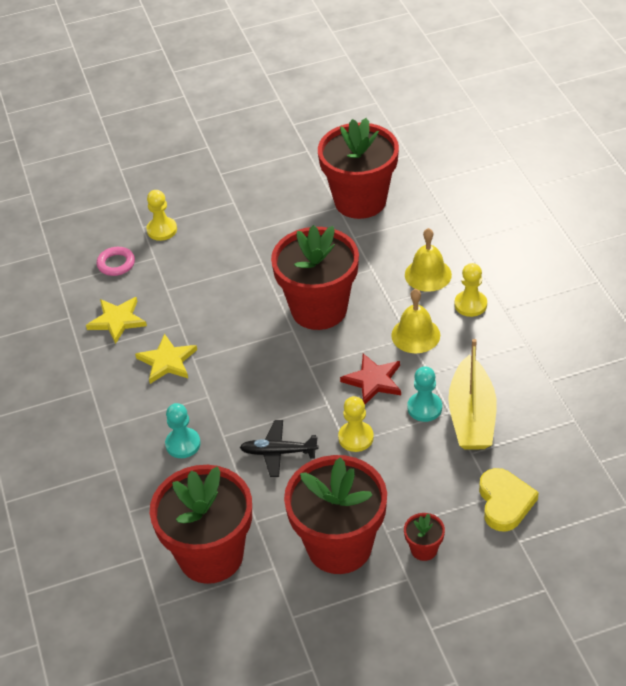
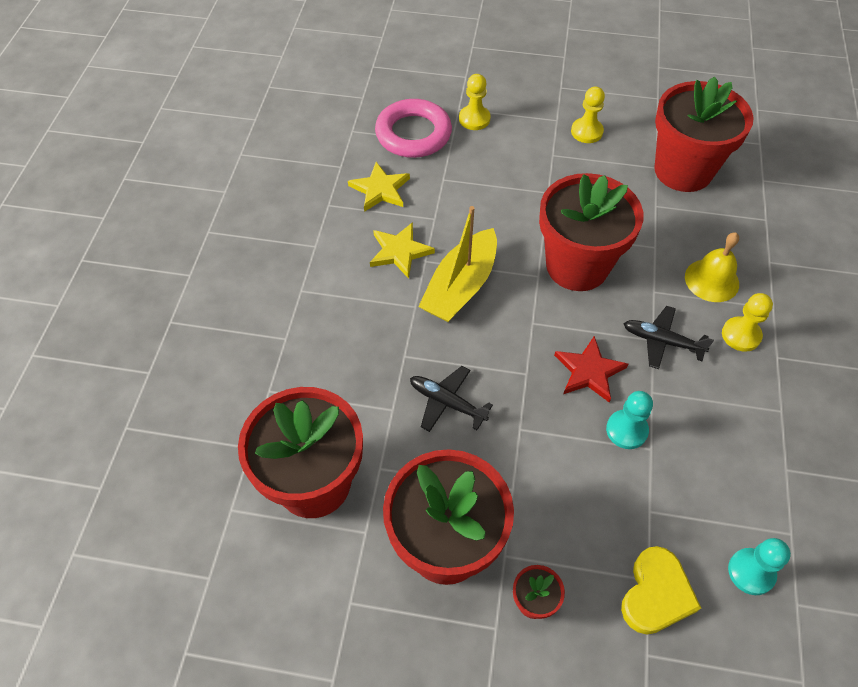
camera: 25 degrees right, 10 degrees up
pink ring [97,247,135,276] -> pink ring [375,99,452,158], size x1.93
turquoise pawn [165,403,201,458] -> turquoise pawn moved to [728,538,791,595]
yellow pawn [338,396,374,452] -> yellow pawn moved to [571,87,605,143]
yellow bell [391,289,440,353] -> black plane [623,306,714,369]
yellow boat [448,339,497,450] -> yellow boat moved to [418,206,497,322]

